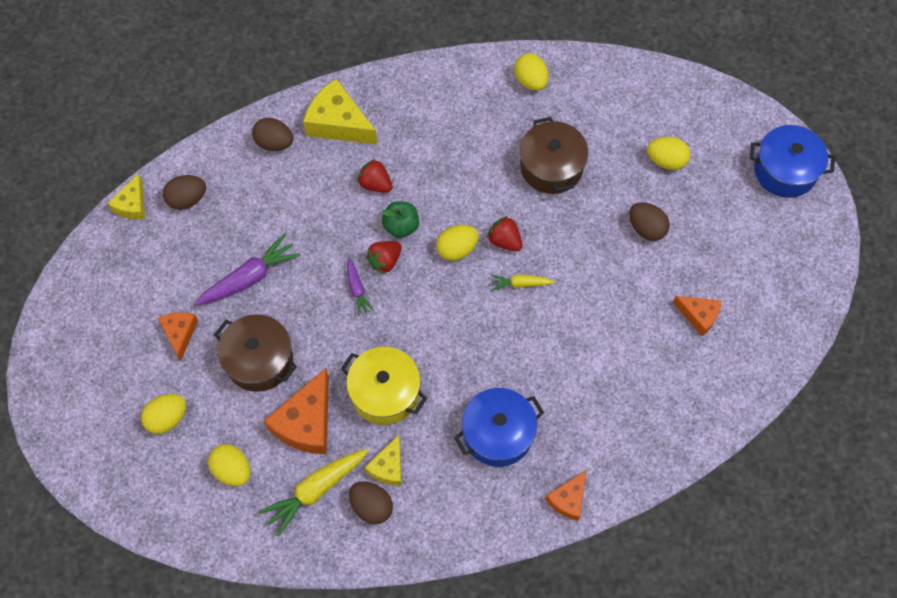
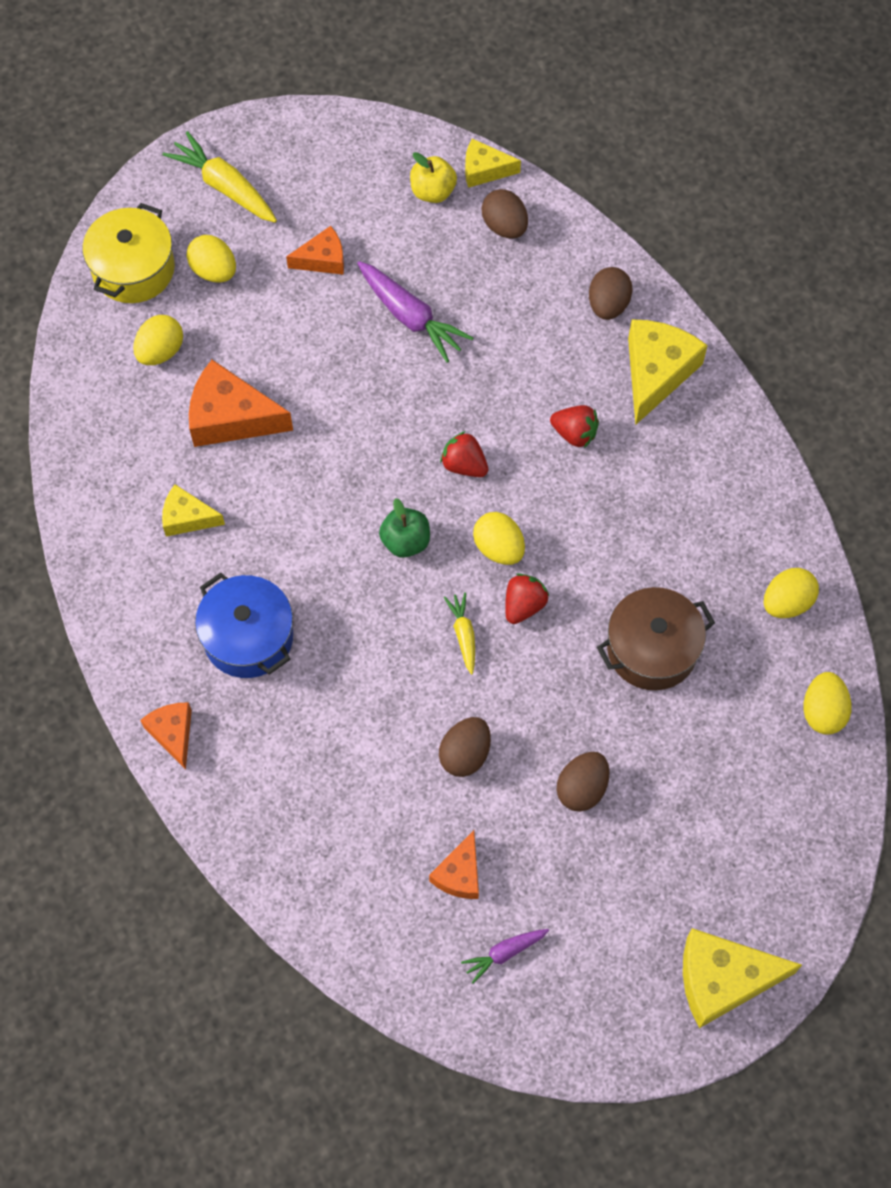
camera: 80 degrees right, 0 degrees up
brown pot [214,314,297,392] -> none
yellow carrot [259,449,369,537] -> yellow carrot moved to [162,131,277,223]
yellow pot [341,347,427,425] -> yellow pot moved to [82,203,175,303]
purple carrot [347,258,374,316] -> purple carrot moved to [461,929,549,983]
brown egg [349,481,393,524] -> brown egg moved to [439,717,491,777]
red strawberry [357,159,392,193] -> red strawberry turned 90 degrees clockwise [550,405,599,448]
green apple [382,201,419,238] -> green apple moved to [379,498,430,558]
orange cheese [545,470,586,521] -> orange cheese turned 45 degrees clockwise [140,702,192,770]
yellow egg [647,137,690,170] -> yellow egg moved to [803,672,852,735]
blue pot [750,125,835,198] -> yellow cheese [683,928,802,1028]
none -> yellow apple [410,152,457,203]

